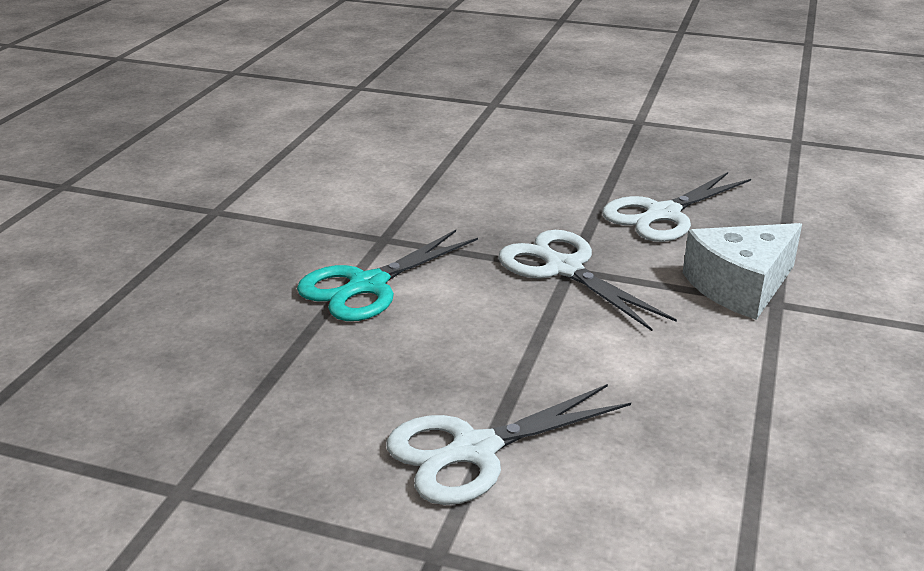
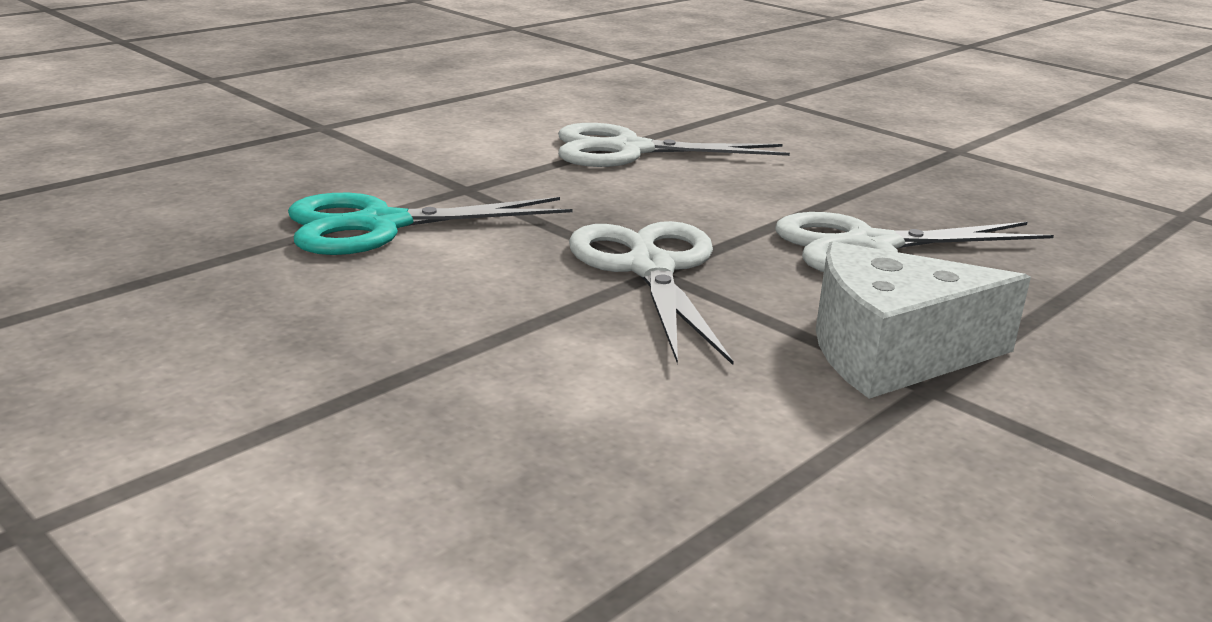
camera: 25 degrees right, 5 degrees down
white scissors [386,384,631,505] -> white scissors moved to [558,123,790,167]

